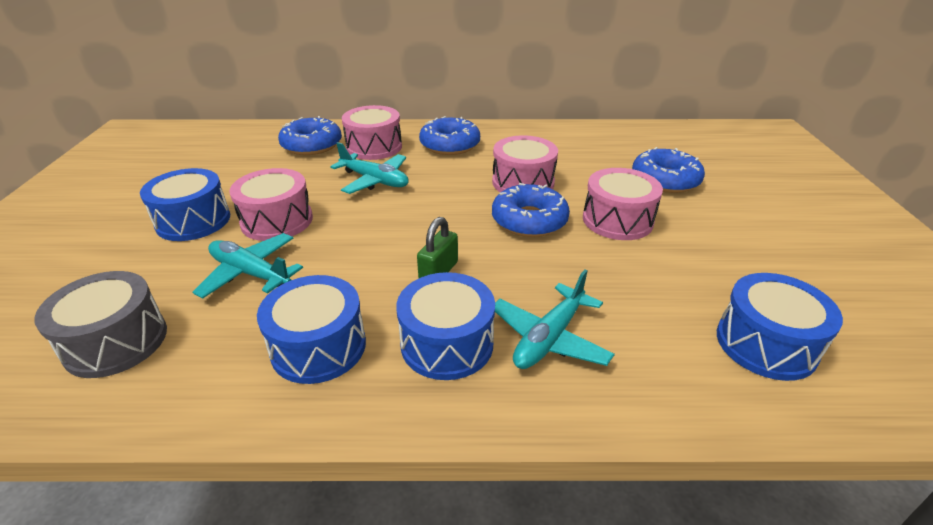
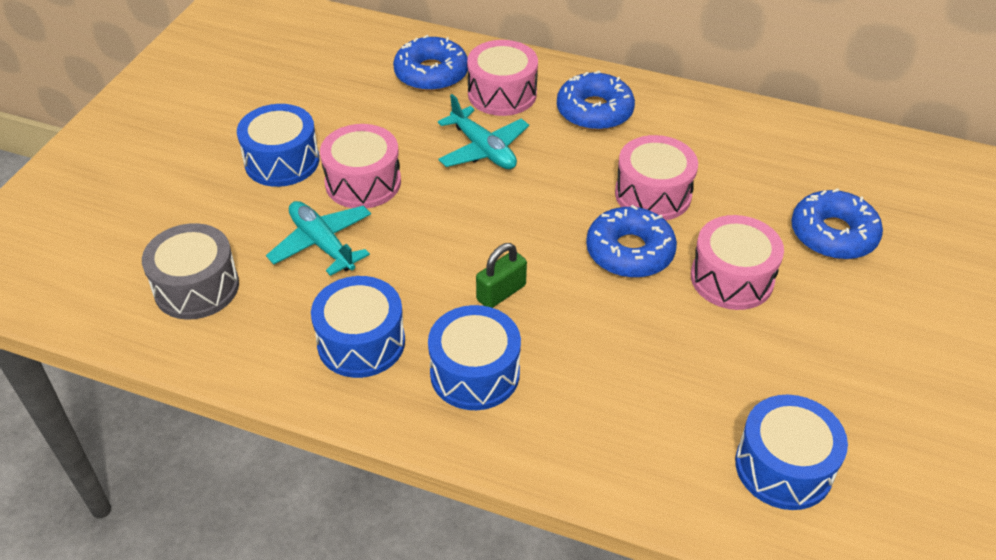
camera: 20 degrees right, 10 degrees up
turquoise plane [495,270,615,369] -> none

